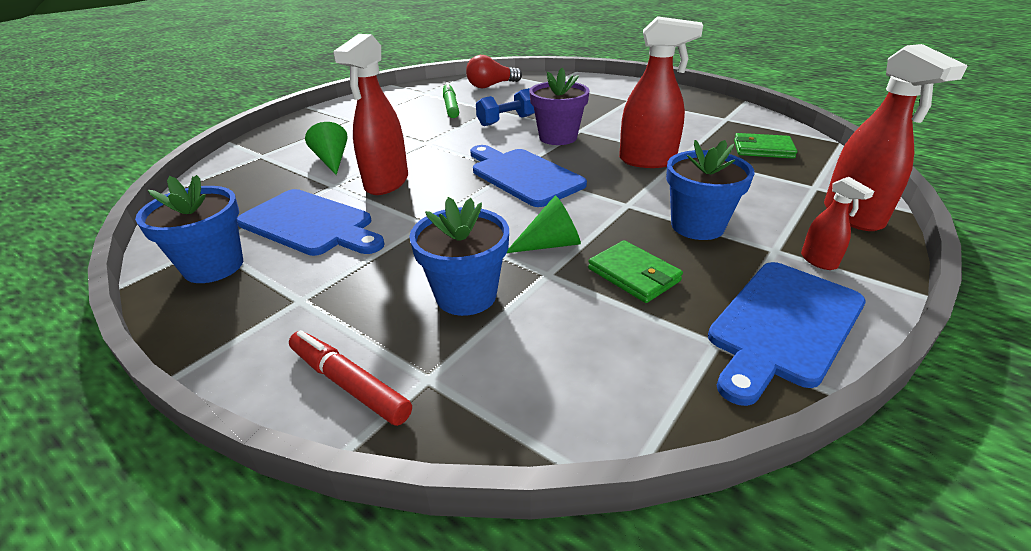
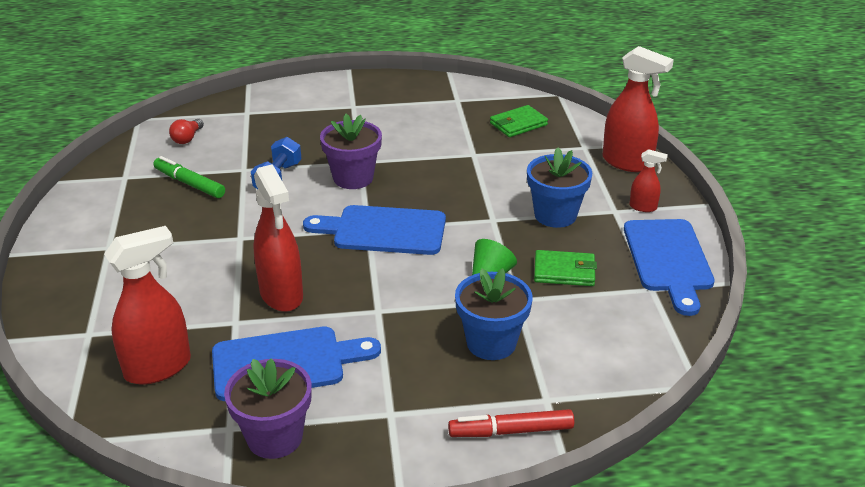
camera: 45 degrees left, 0 degrees up
blue flower pot [135,175,243,283] -> purple flower pot [224,358,312,459]
green cone [305,122,348,175] -> none
red light bulb [466,55,522,88] -> red light bulb [169,119,204,144], size x0.63
red spray bottle [619,16,703,168] -> red spray bottle moved to [104,226,191,384]

